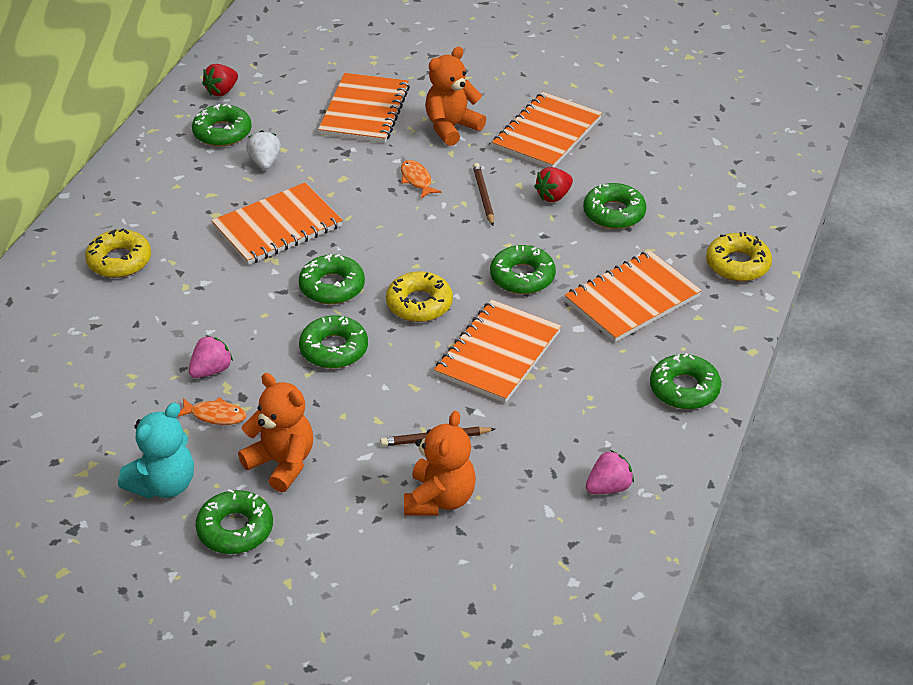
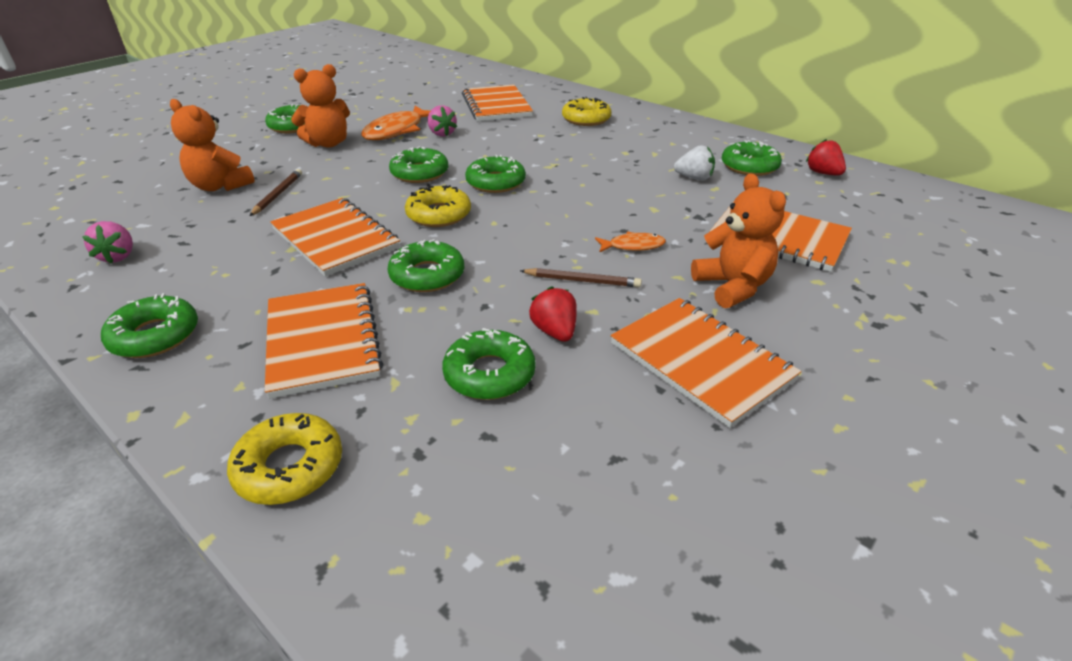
camera: 110 degrees right, 5 degrees down
turquoise teddy bear [118,403,194,499] -> none
orange fish [177,397,246,425] -> orange fish [361,106,431,140], size x1.86
orange notebook [211,183,343,265] -> orange notebook moved to [462,84,533,121]

